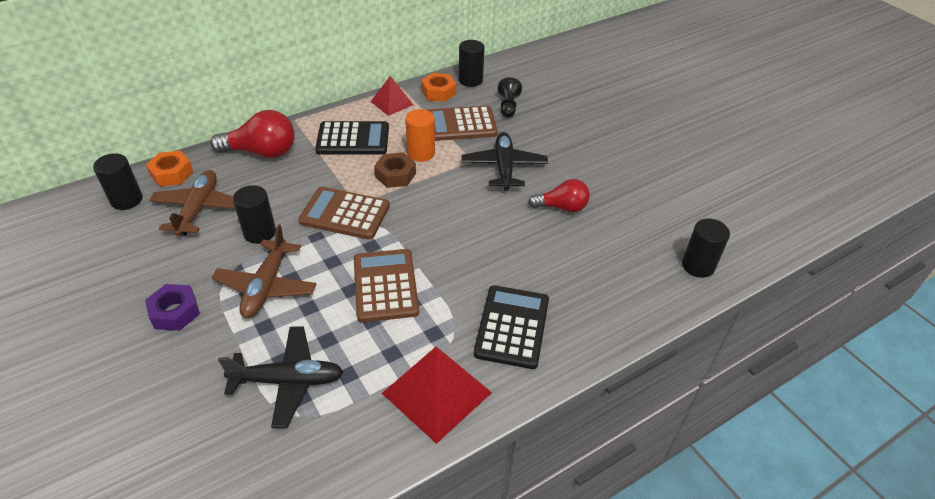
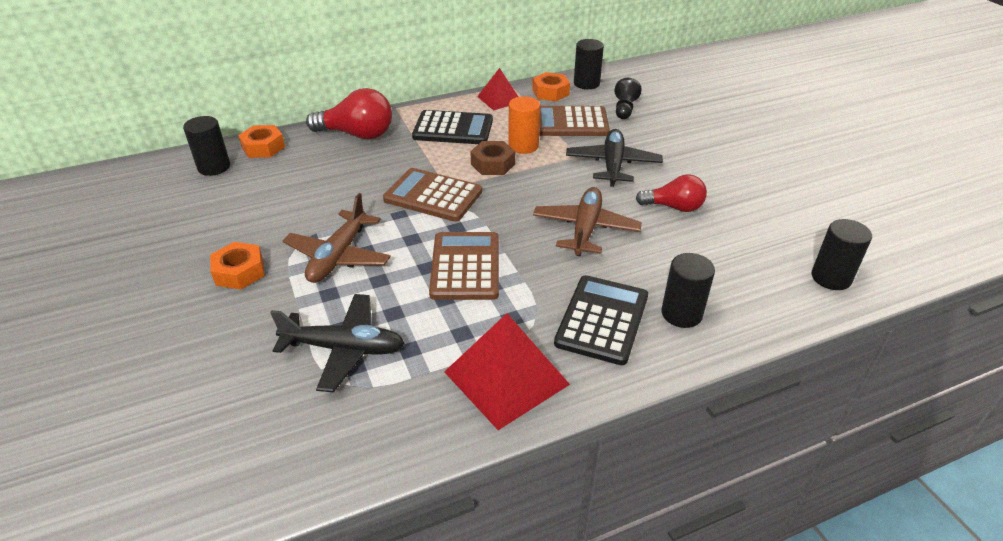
camera: 10 degrees right, 5 degrees down
purple nut [145,284,200,331] -> orange nut [210,242,265,290]
brown plane [149,170,235,236] -> brown plane moved to [533,187,642,256]
black cylinder [233,185,276,244] -> black cylinder moved to [662,253,715,328]

